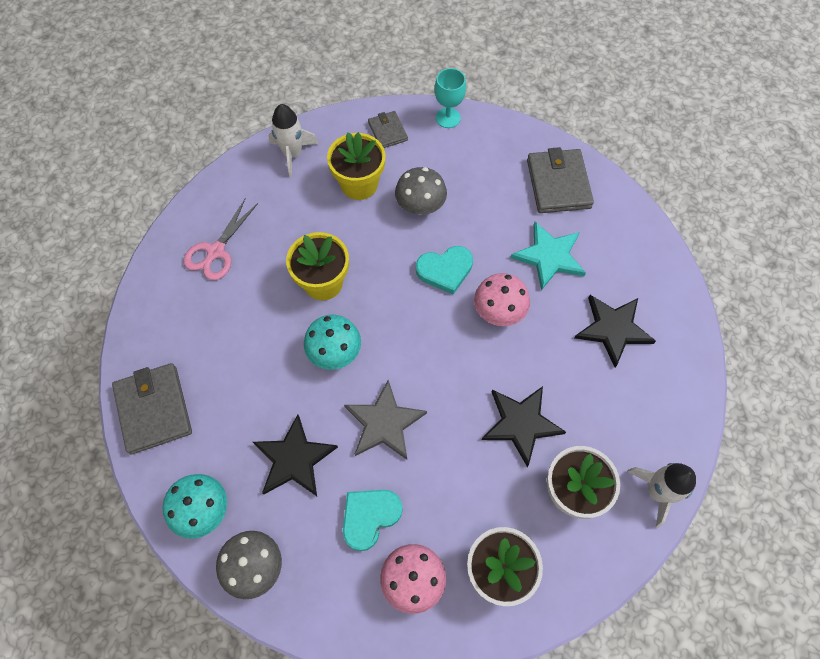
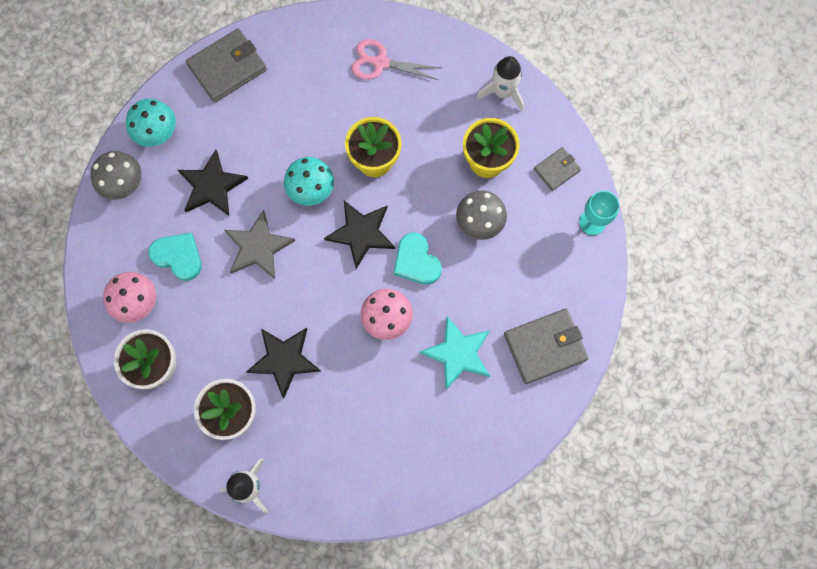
camera: 75 degrees right, 10 degrees up
black star [575,295,656,367] -> black star moved to [324,201,395,269]

